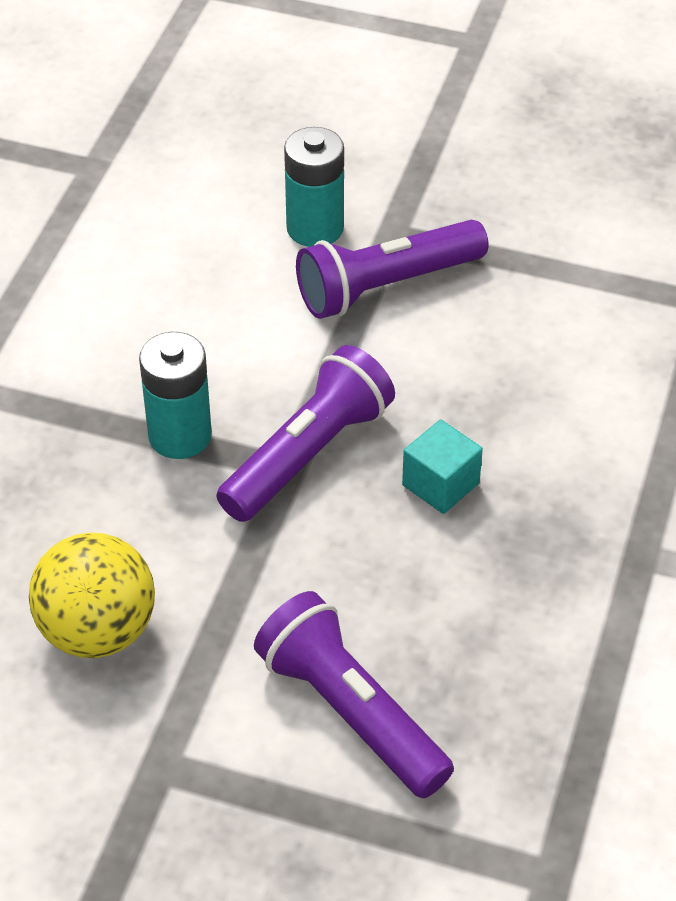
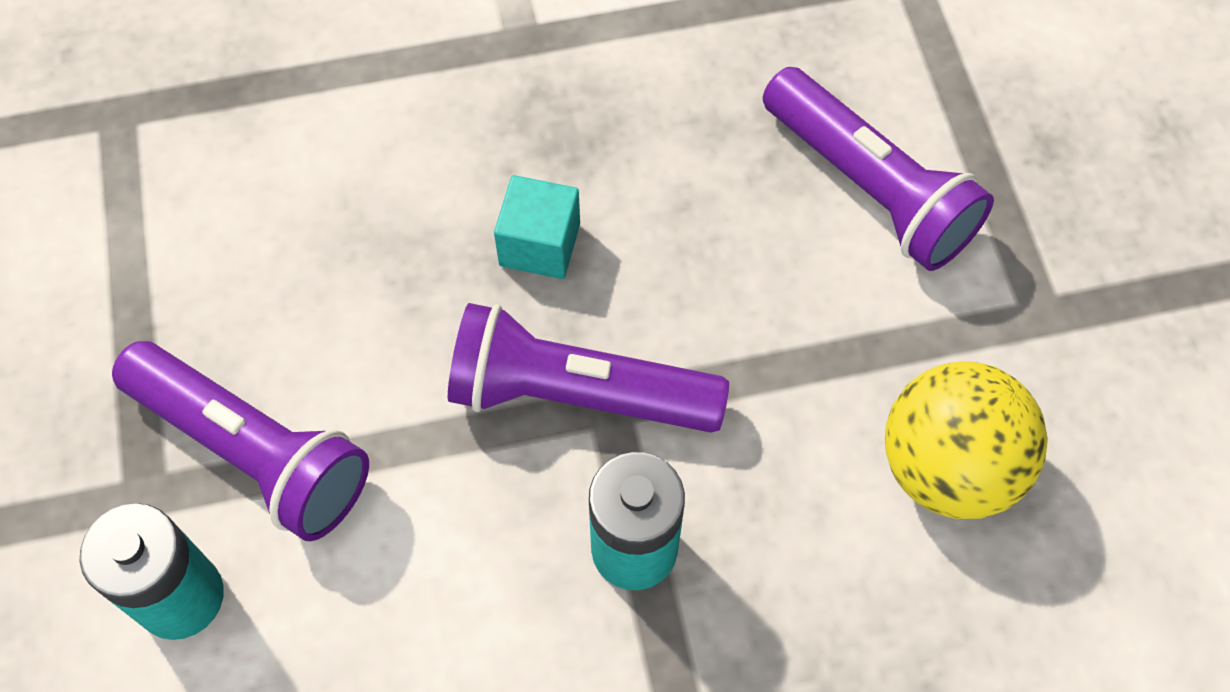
camera: 120 degrees left, 15 degrees up
purple flashlight [254,591,454,798] -> purple flashlight turned 60 degrees counterclockwise [763,67,994,271]

